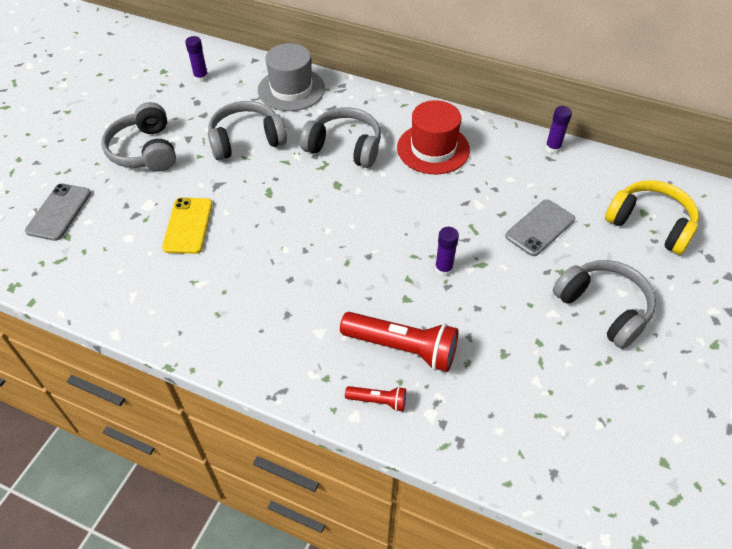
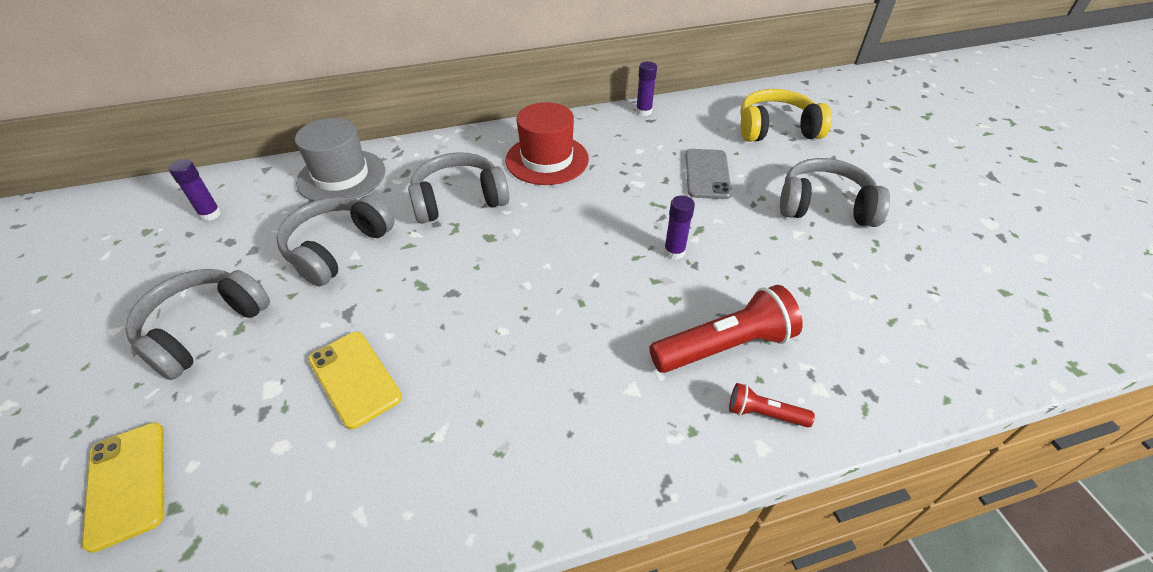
camera: 40 degrees left, 5 degrees down
grey phone [25,184,91,241] -> yellow phone [82,422,164,553]
grey headphones [101,102,176,172] -> grey headphones turned 90 degrees clockwise [126,269,270,380]
red flashlight [345,386,406,412] -> red flashlight turned 135 degrees counterclockwise [729,383,815,427]

